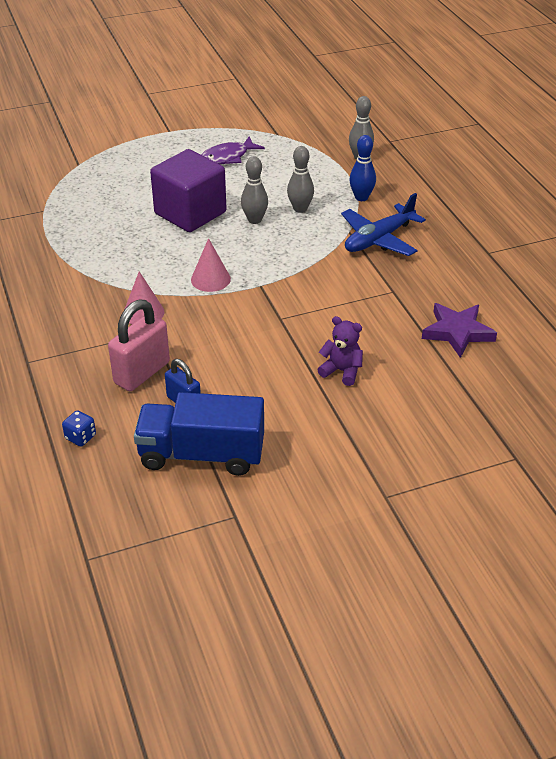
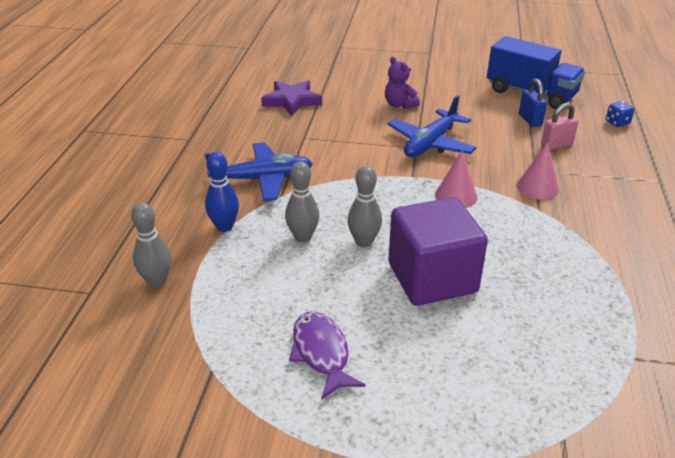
camera: 150 degrees left, 5 degrees down
pink padlock [108,300,170,391] -> pink padlock [541,103,578,150], size x0.60
purple fish [201,137,265,165] -> purple fish turned 105 degrees counterclockwise [289,311,366,400]
none -> blue plane [387,95,477,157]

